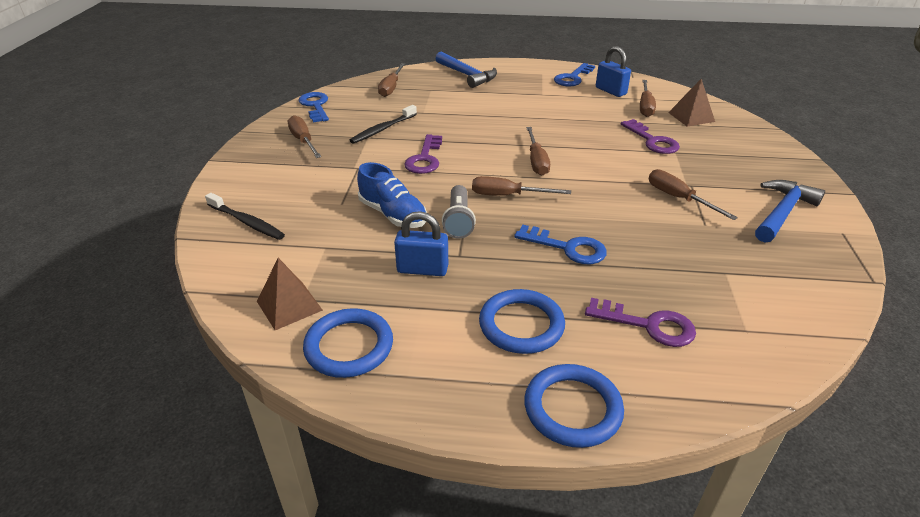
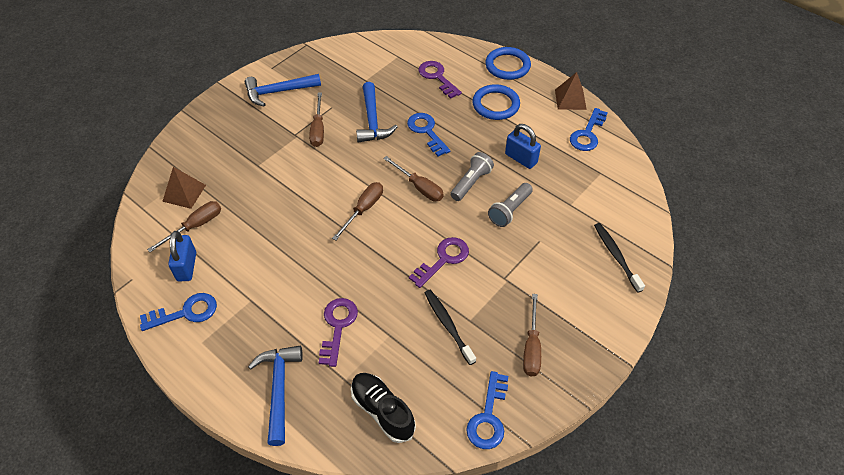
camera: 145 degrees left, 15 degrees up
brown pyramid [257,258,323,330] -> brown pyramid moved to [555,72,587,110]
blue ring [303,308,393,378] -> blue key [570,108,608,151]
black toothbrush [350,105,417,144] -> black toothbrush turned 105 degrees counterclockwise [425,290,476,365]
blue shoe [357,162,427,228] -> grey flashlight [488,183,533,227]
brown screwdriver [378,63,405,97] -> black shoe [351,373,416,443]
purple key [621,119,680,154] -> purple key moved to [319,298,358,367]
none -> blue hammer [356,82,398,143]

